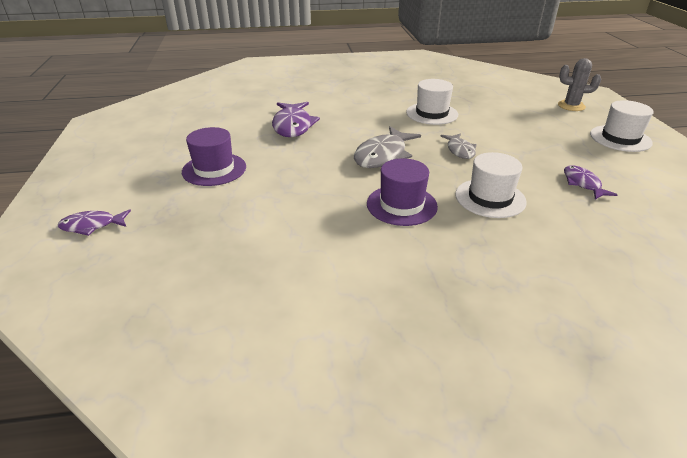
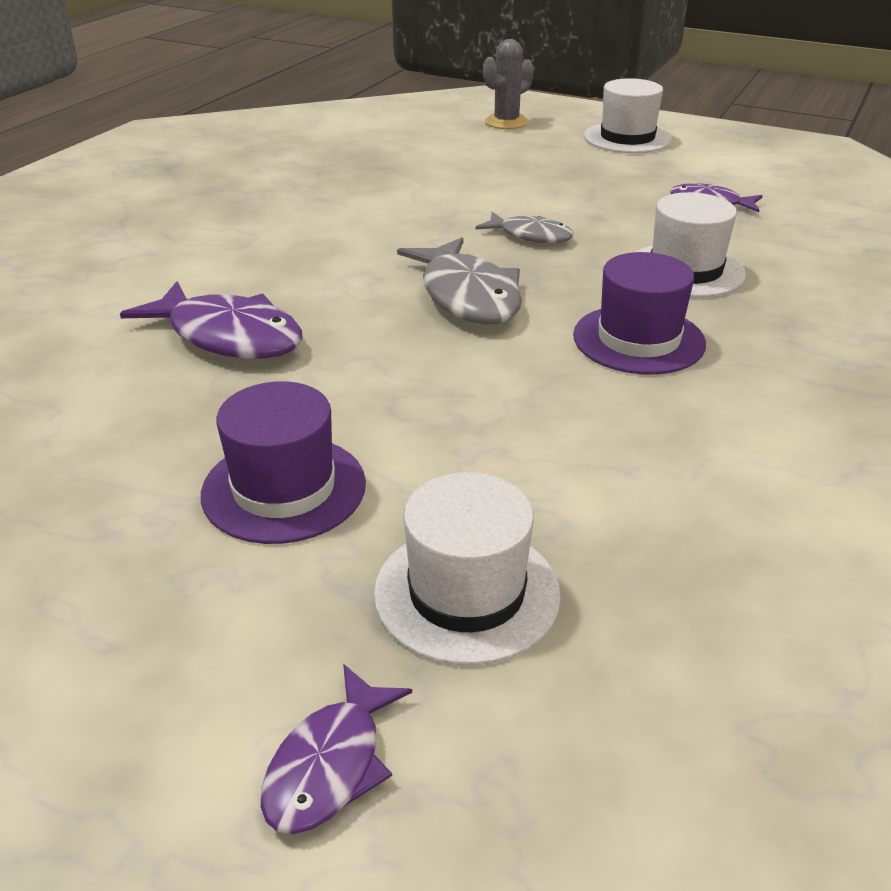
camera: 55 degrees left, 0 degrees up
white hat [406,79,458,125] -> white hat moved to [374,472,561,666]

